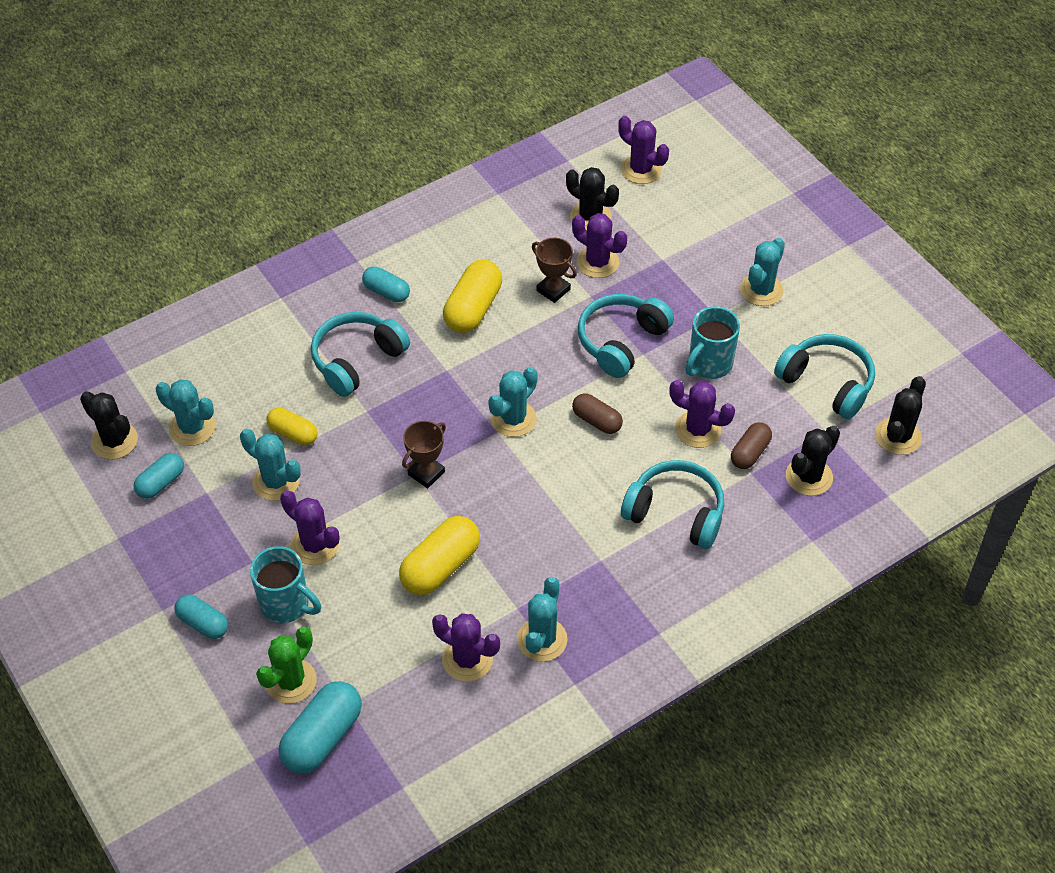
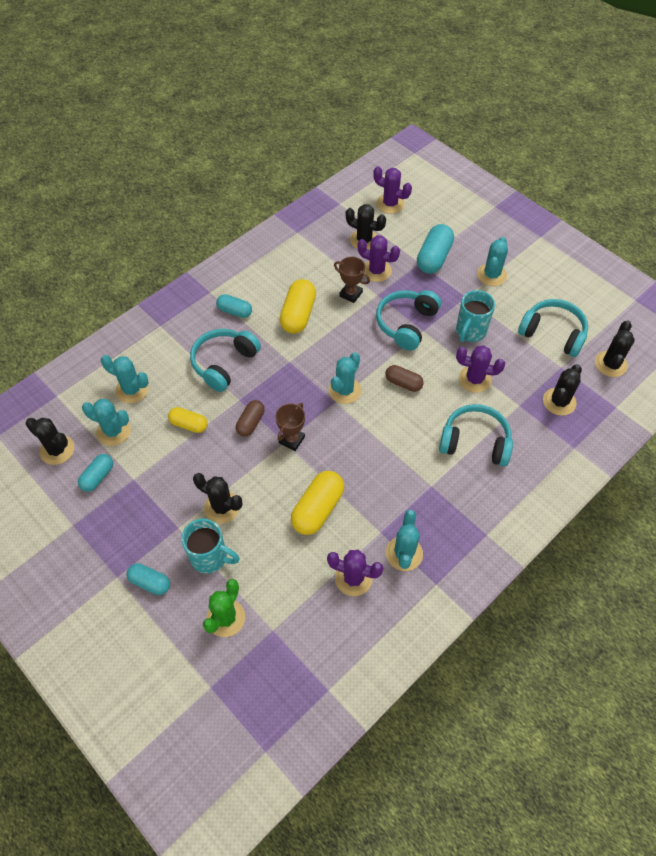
camera: 10 degrees left, 5 degrees up
turquoise cactus [240,429,301,501] -> turquoise cactus moved to [101,355,149,403]
turquoise capsule [279,681,362,774] -> turquoise capsule moved to [417,224,454,274]
purple cactus [280,490,339,565] -> black cactus [193,473,242,523]
brown capsule [731,422,772,469] -> brown capsule moved to [236,400,265,437]

